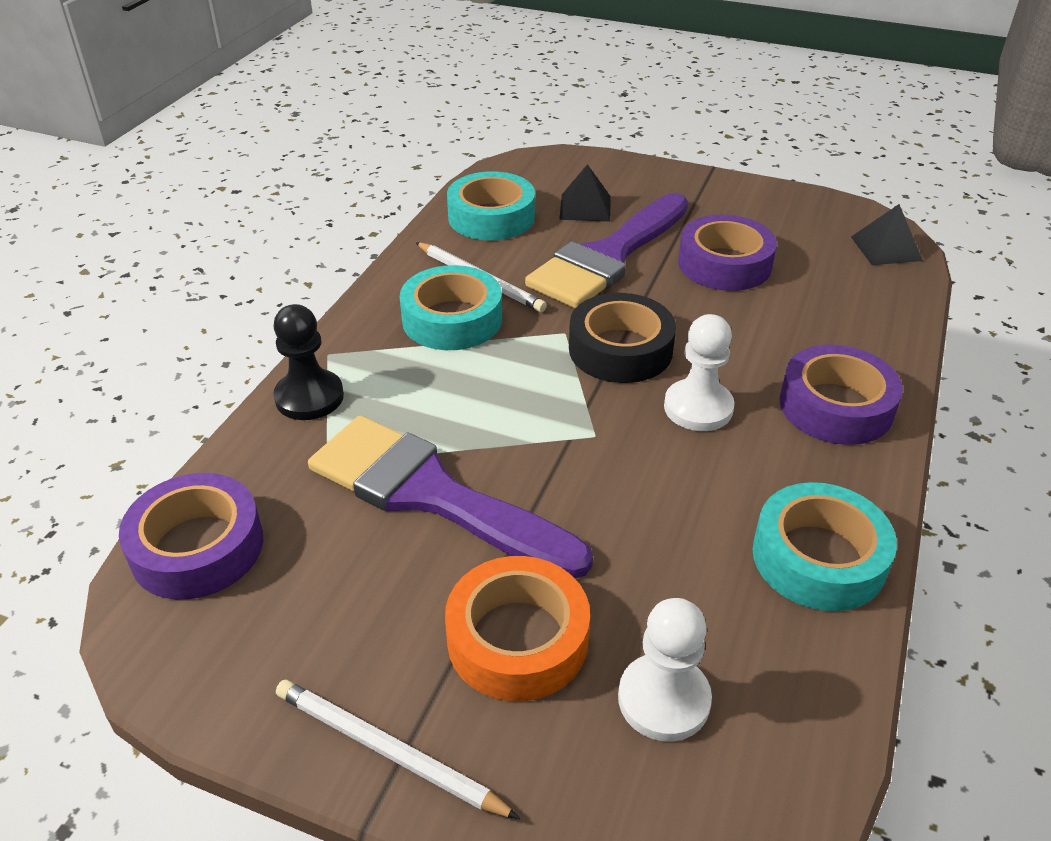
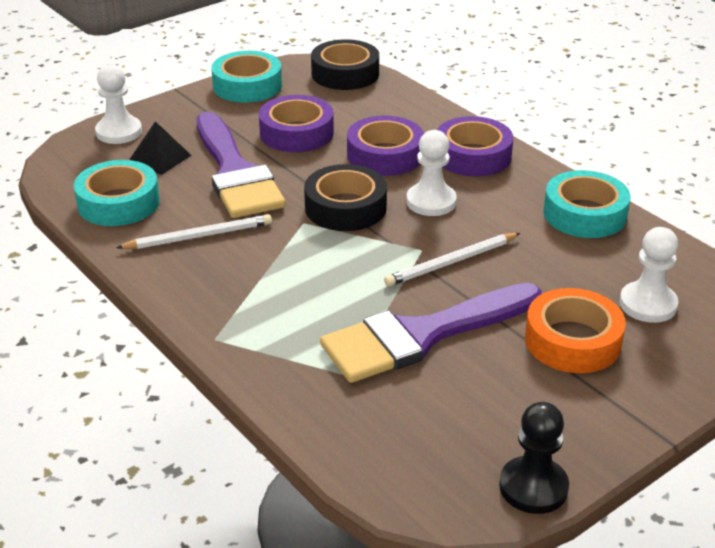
camera: 60 degrees left, 5 degrees down
purple tape [119,473,263,600] -> purple tape moved to [347,115,424,176]
black pawn [273,304,344,420] -> black pawn moved to [499,402,569,514]
white pencil [276,680,520,819] -> white pencil moved to [384,233,520,287]
turquoise tape [400,265,502,350] -> turquoise tape moved to [211,51,282,103]
black pyramid [851,204,923,265] -> black tape [311,39,379,90]
none -> white pawn [95,64,142,144]

